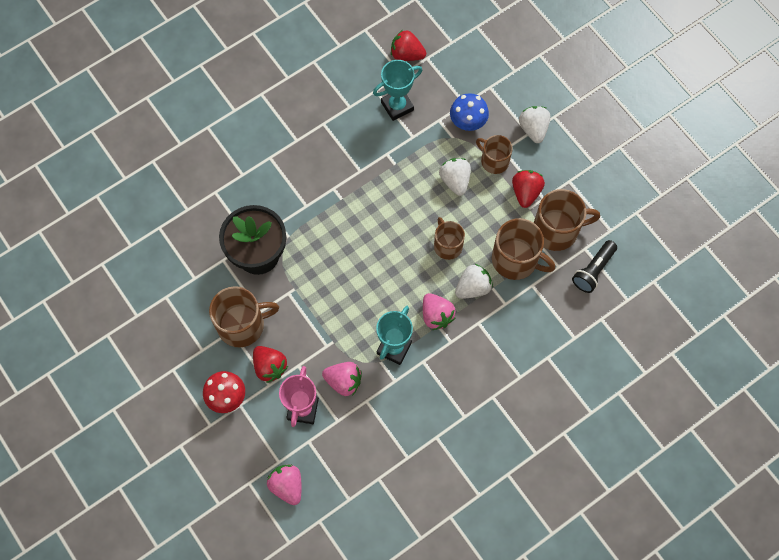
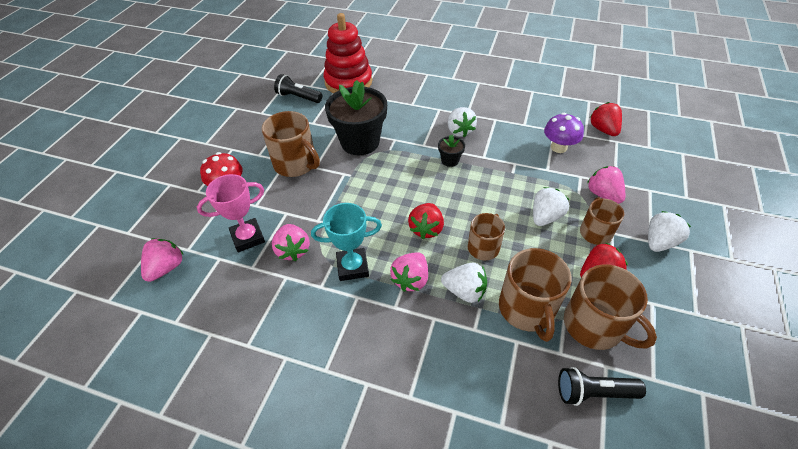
camera: 55 degrees right, 20 degrees down
red strawberry [253,346,288,383] -> red strawberry moved to [408,203,444,239]
turquoise trophy [373,60,422,121] -> purple mushroom [544,113,584,153]
blue mushroom [450,93,489,131] -> pink strawberry [587,166,625,204]
none -> black flashlight [274,74,322,103]
none -> red stacking toy [323,13,372,93]
none -> black flower pot [438,135,465,167]
none -> white strawberry [448,107,477,137]

